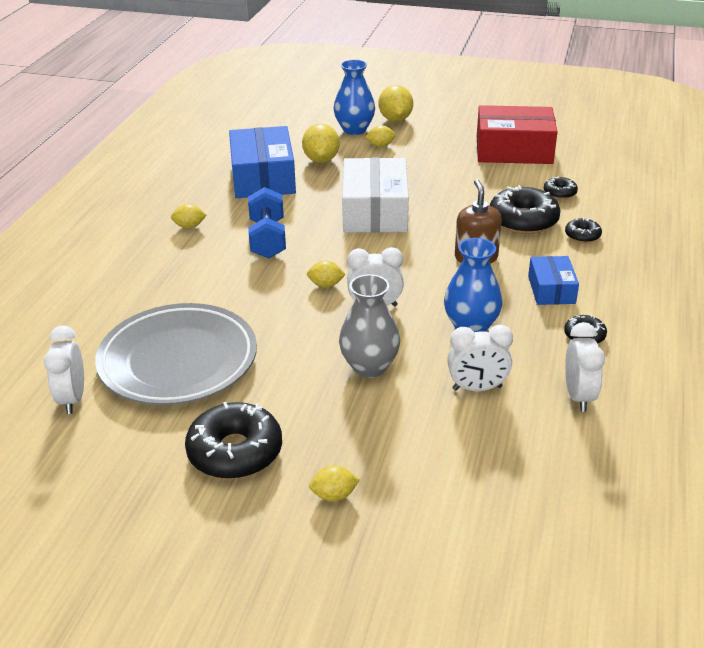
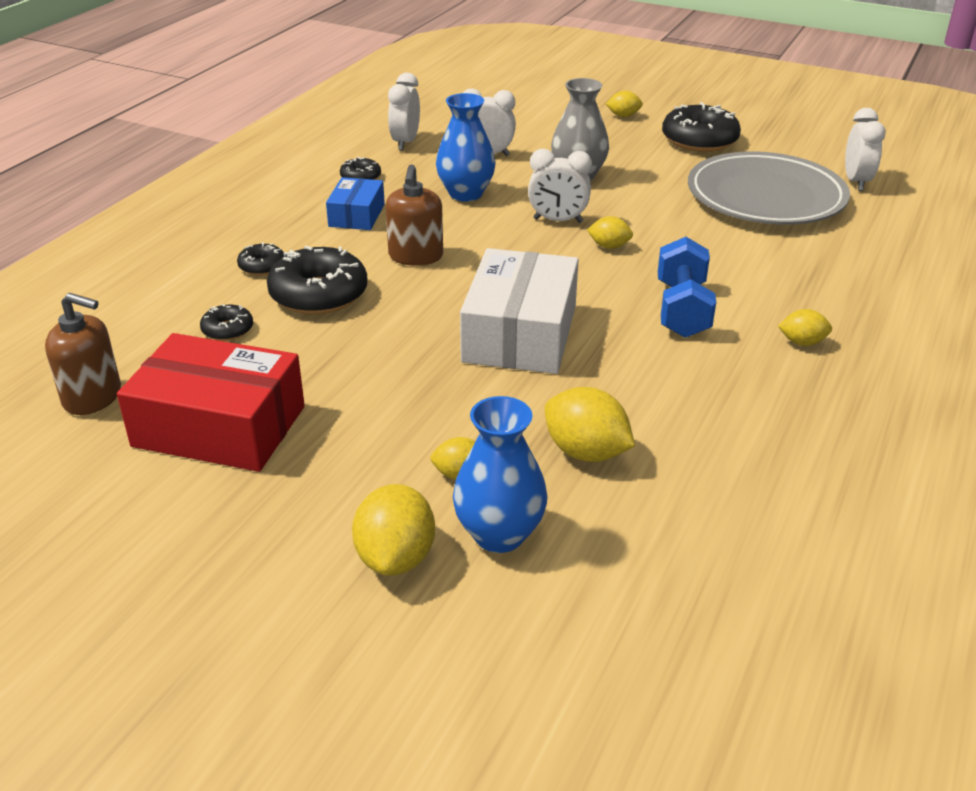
camera: 170 degrees left, 0 degrees up
blue box [229,126,296,198] -> none
yellow lemon [302,123,340,163] -> yellow lemon turned 60 degrees counterclockwise [544,387,635,462]
none -> brown soap dispenser [45,293,121,415]

